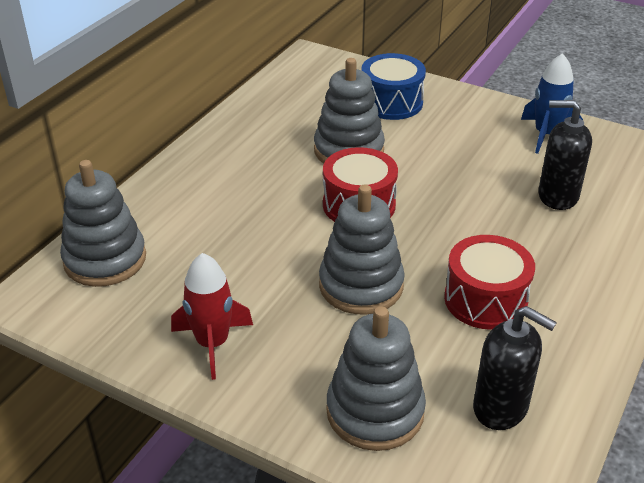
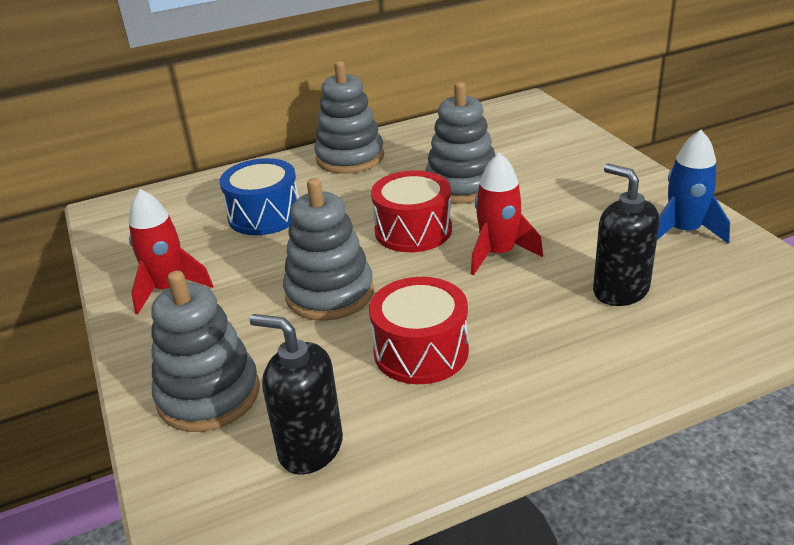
camera: 40 degrees right, 5 degrees down
grey stacking toy [60,160,146,287] -> grey stacking toy moved to [314,61,384,174]
blue drum [361,53,426,120] -> blue drum moved to [219,158,299,235]
black soap dispenser [473,306,557,430] -> black soap dispenser turned 135 degrees clockwise [250,314,343,474]
none -> red rocket [471,152,543,275]

